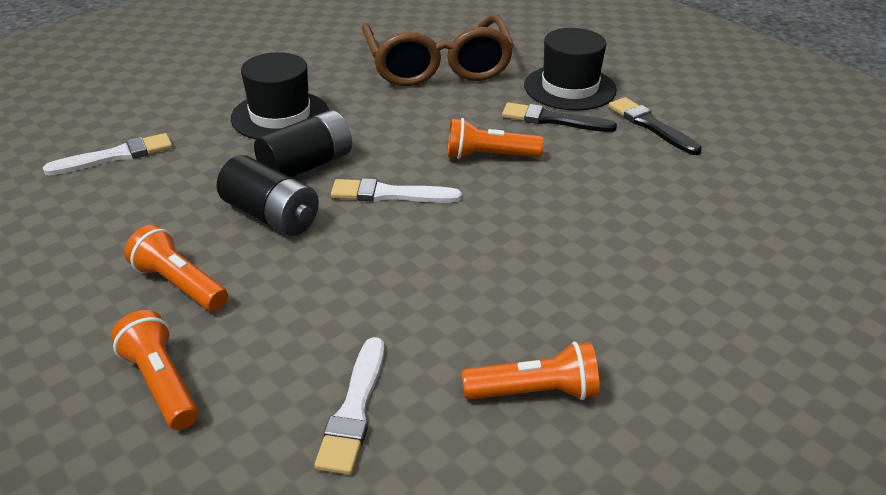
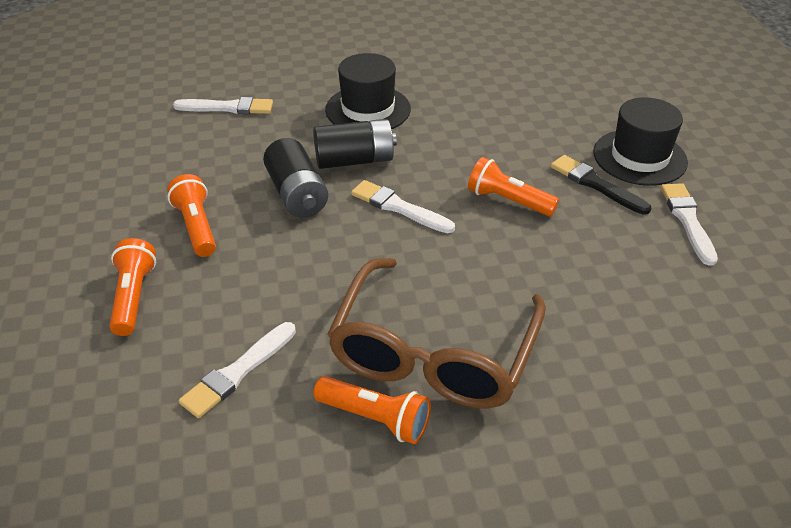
camera: 30 degrees right, 5 degrees up
brown glasses [362,15,514,86] -> brown glasses moved to [327,258,546,409]
black brush [608,97,702,155] -> white brush [661,183,718,266]

